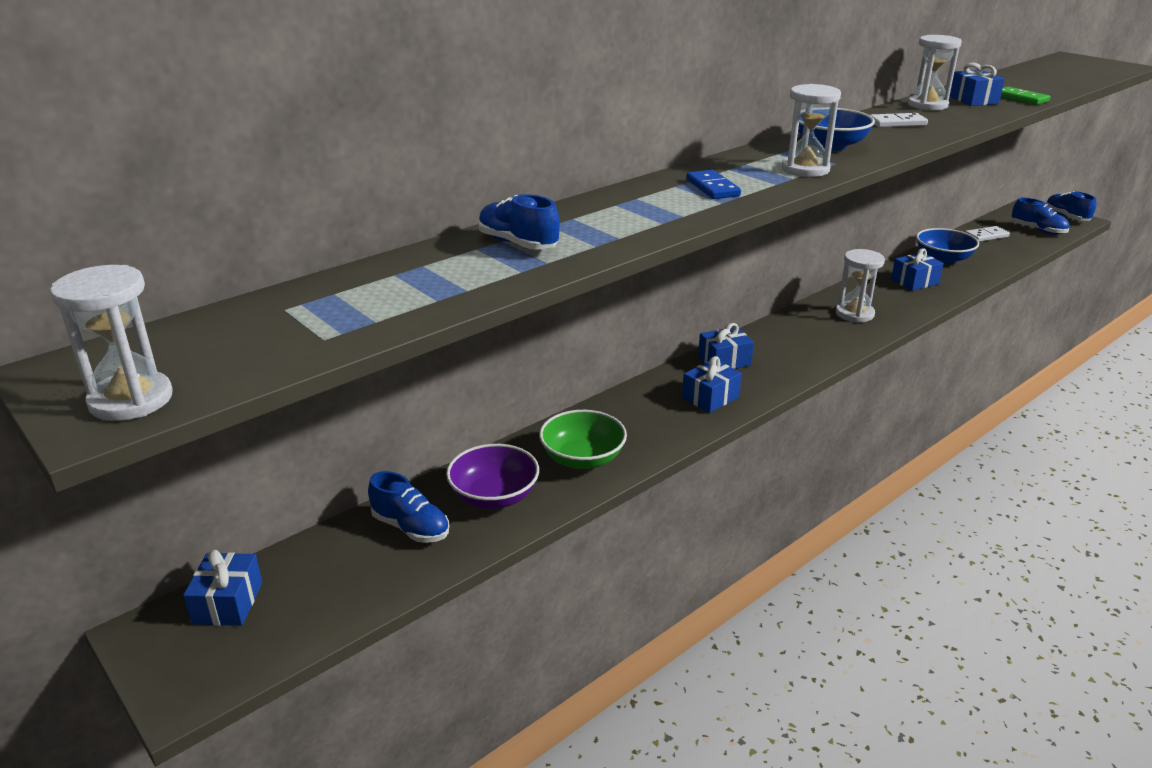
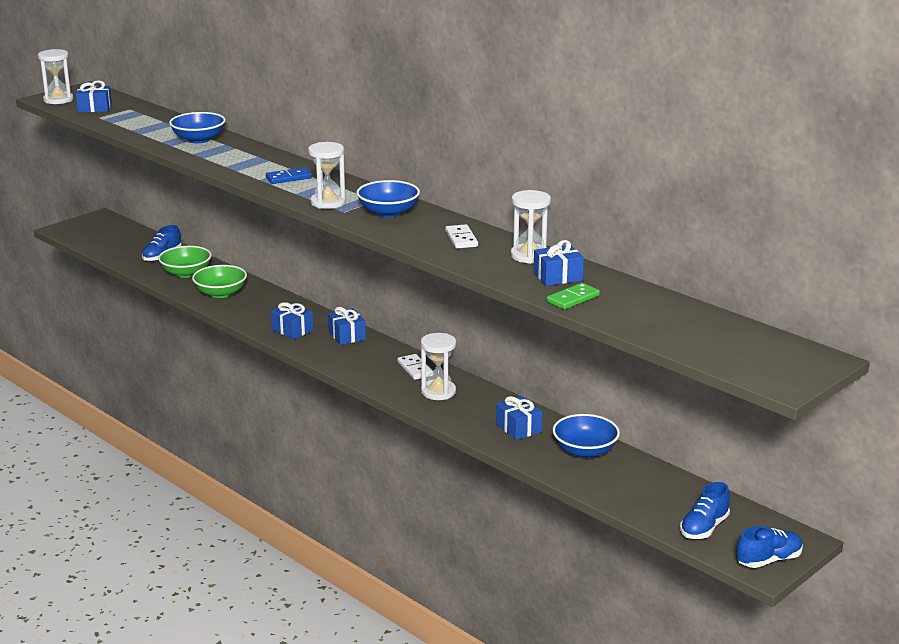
camera: 85 degrees right, 5 degrees down
blue gift [183,550,262,626] -> blue gift moved to [76,80,112,112]
purple bowl [446,444,539,509] -> green bowl [158,246,212,278]
blue shoe [478,194,560,250] -> blue bowl [169,112,226,143]
white domino [965,226,1010,242] -> white domino moved to [397,354,433,380]

